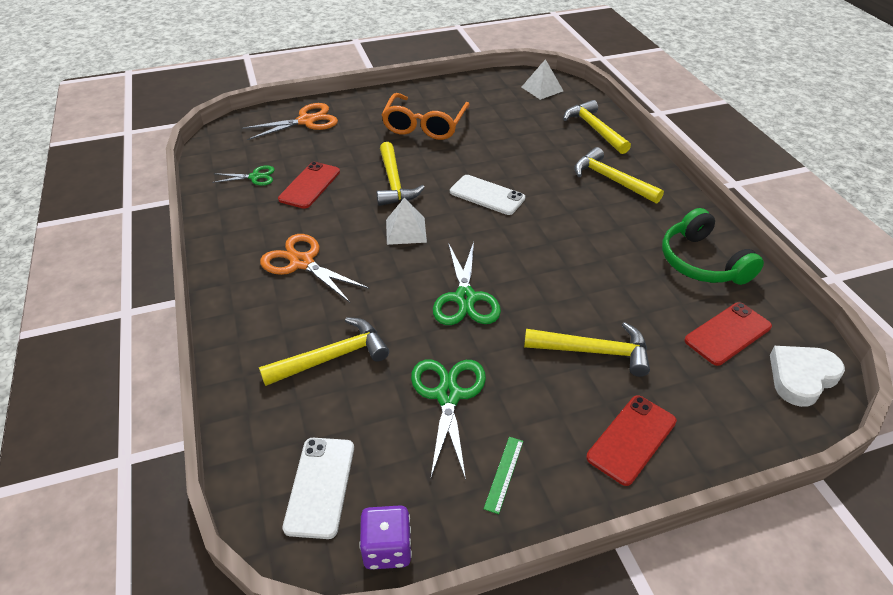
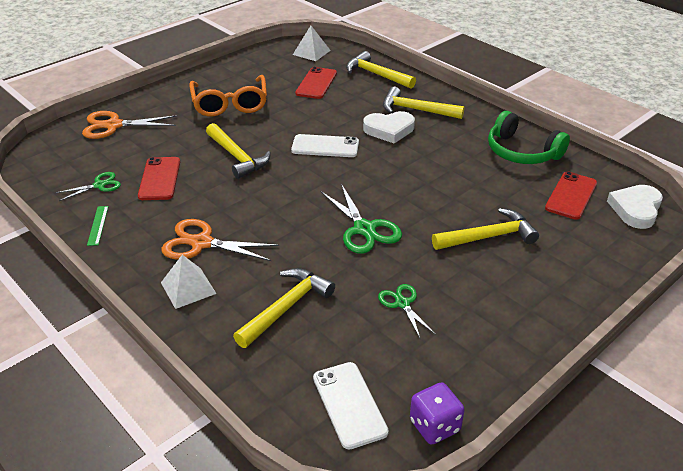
camera: 25 degrees left, 5 degrees down
orange scissors [242,103,338,140] -> orange scissors turned 135 degrees counterclockwise [82,111,177,139]
white pyramid [386,198,427,245] -> white pyramid moved to [161,255,217,309]
green scissors [411,360,486,480] -> green scissors [378,284,436,338], size x0.60
green ruler [484,437,523,514] -> green ruler moved to [87,206,109,246]
red phone [586,395,677,486] -> red phone moved to [295,67,337,99]
none -> white heart [363,111,415,143]

